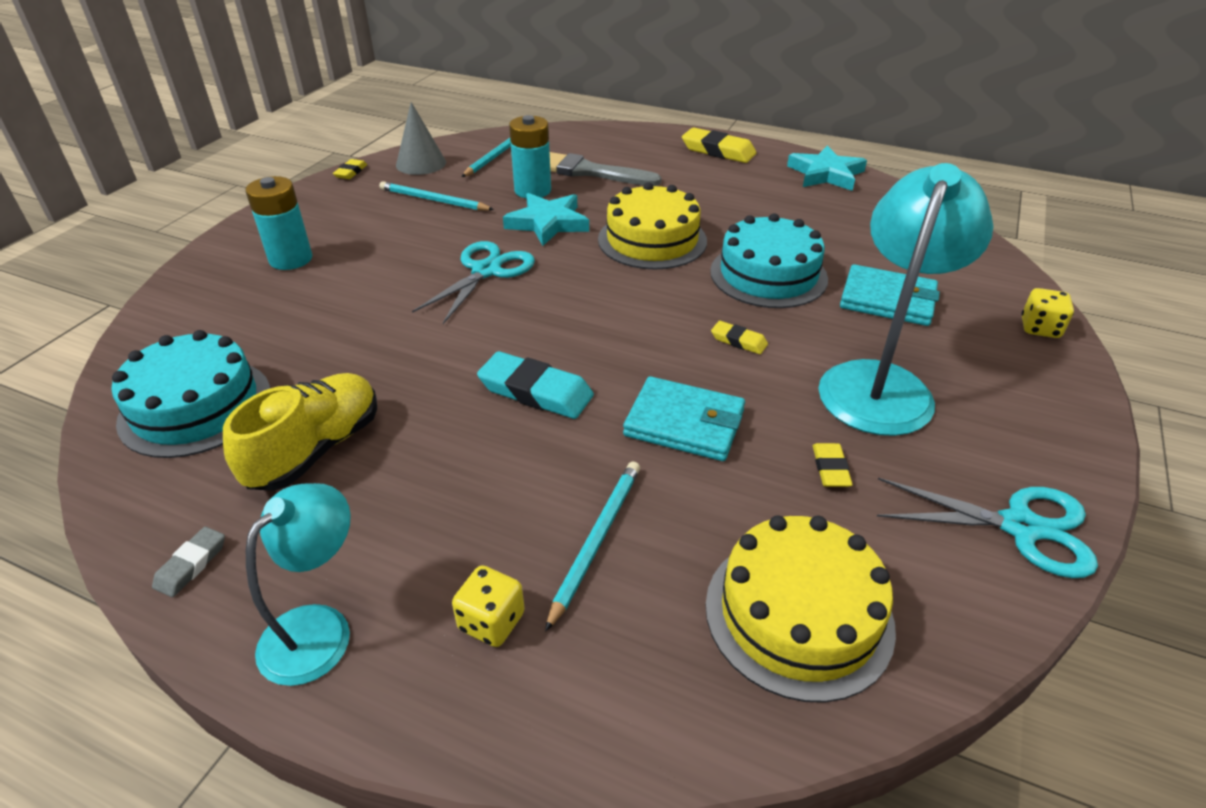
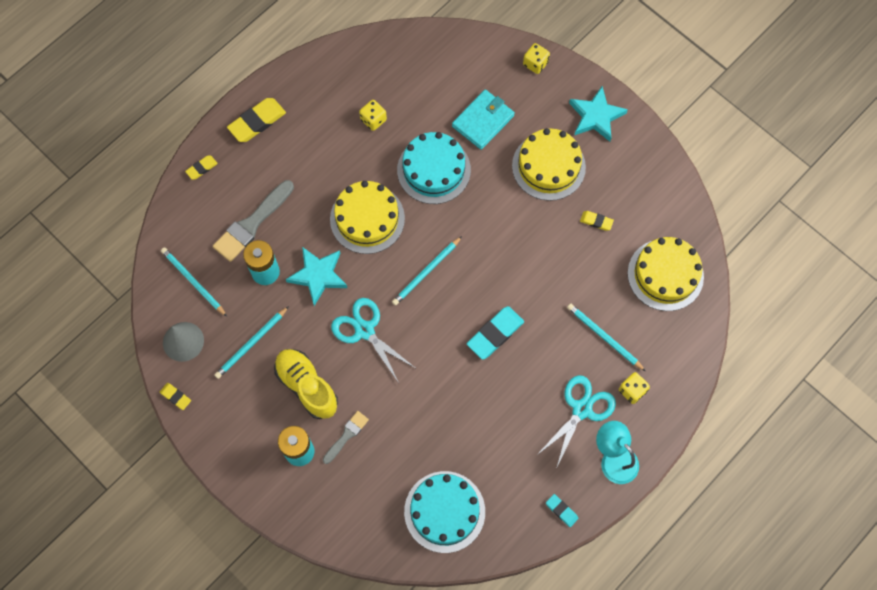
camera: 70 degrees left, 30 degrees up
grey eraser [152,527,225,597] -> turquoise eraser [546,494,579,527]
yellow shoe [223,373,377,491] -> yellow shoe moved to [274,349,338,419]
turquoise wallet [623,376,745,461] -> none
yellow eraser [711,321,768,354] -> yellow eraser moved to [185,155,218,180]
turquoise star [787,145,867,191] -> turquoise star moved to [569,86,628,142]
turquoise lamp [818,163,993,436] -> yellow cake [512,128,586,201]
turquoise scissors [877,478,1098,578] -> turquoise scissors moved to [537,375,616,469]
none -> grey brush [323,411,369,464]
none -> yellow dice [359,100,387,131]
none -> turquoise pencil [392,236,462,306]

